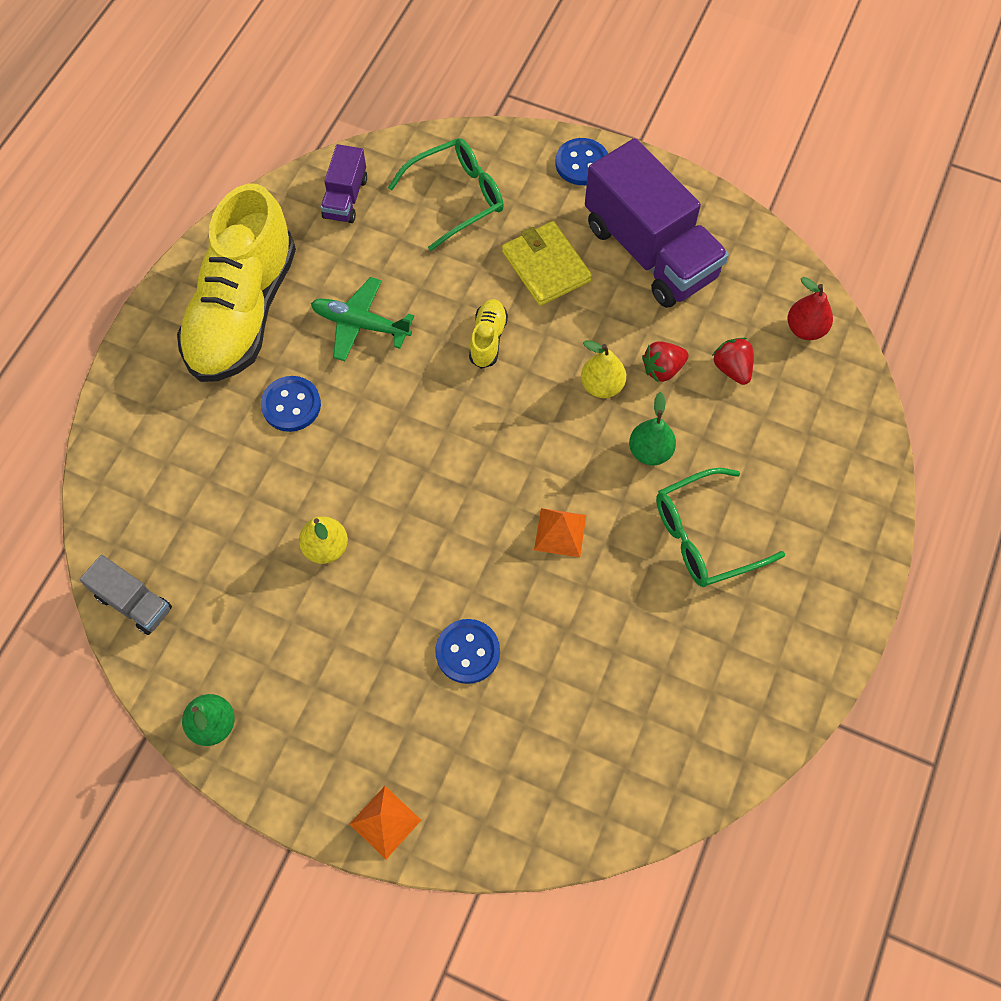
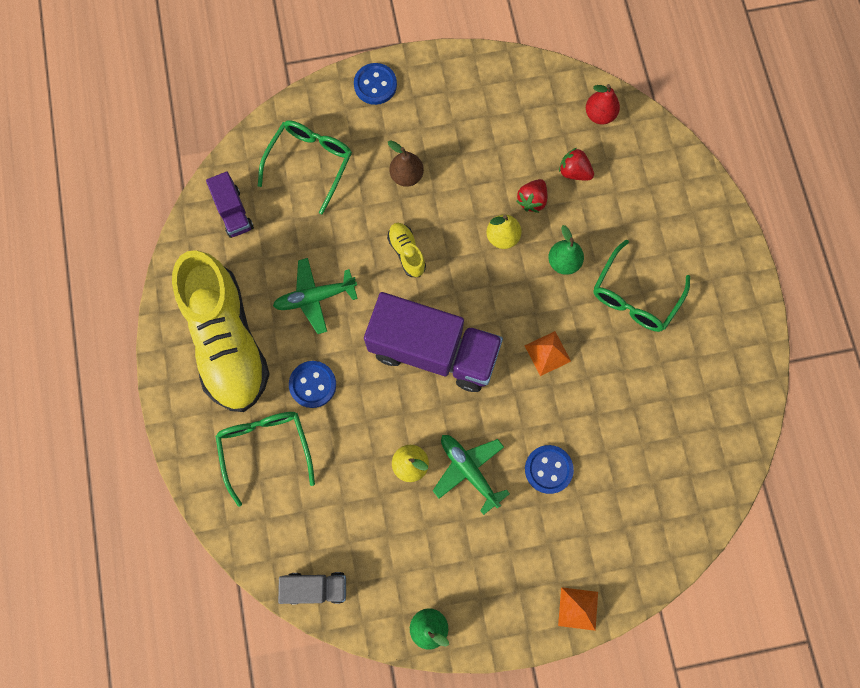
camera: 35 degrees left, 10 degrees up
yellow wallet [502,221,592,306] -> brown pear [388,140,424,187]
purple truck [585,138,729,308] -> purple truck moved to [364,292,503,392]
none -> green glasses [215,412,315,507]
none -> green plane [433,435,510,515]

